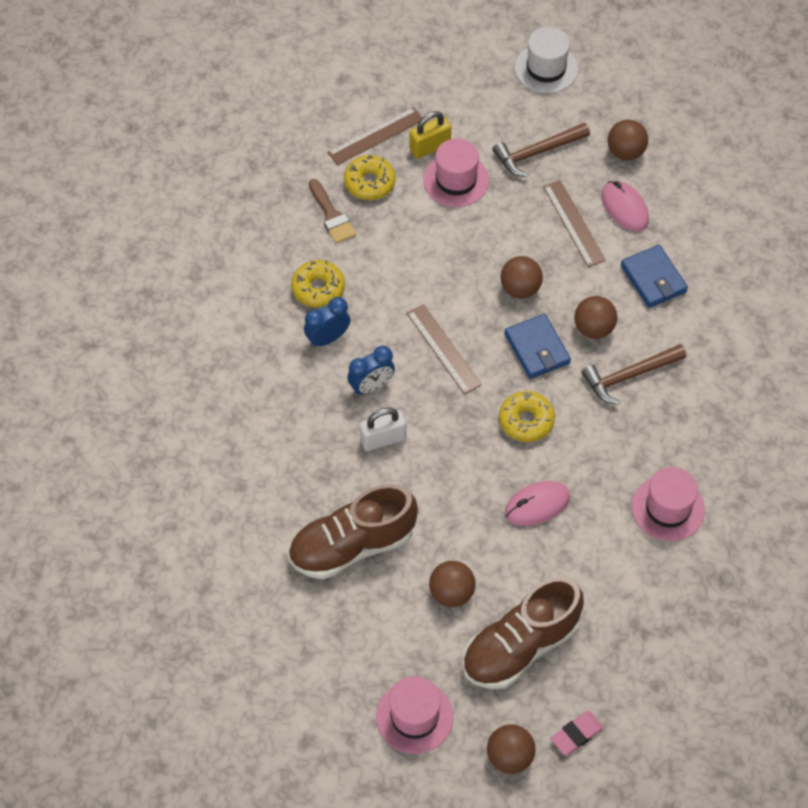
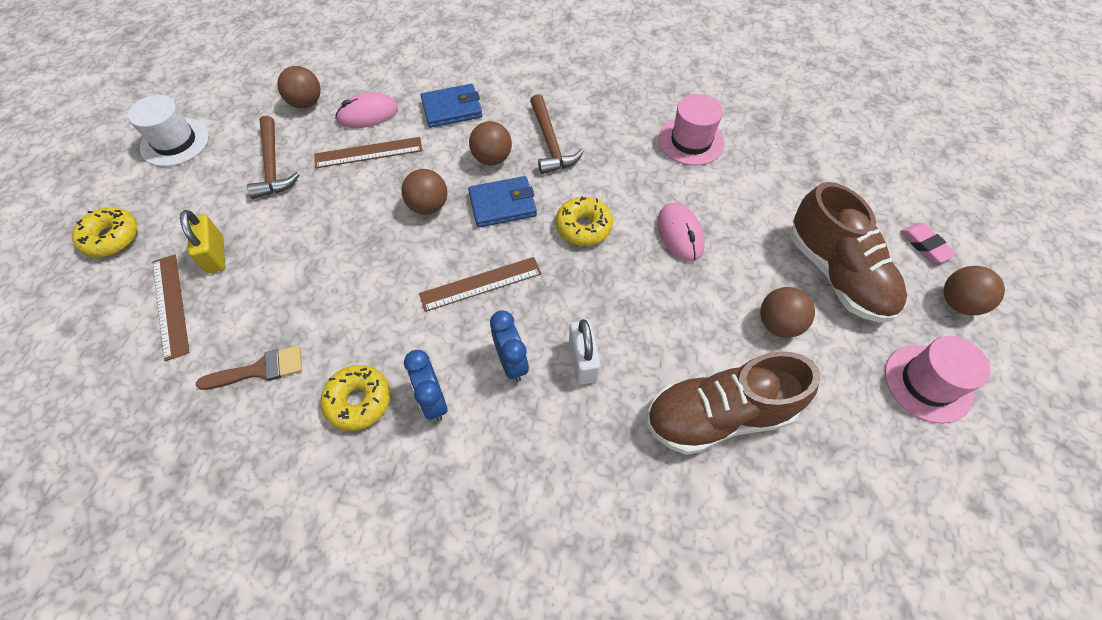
camera: 80 degrees left, 0 degrees up
brown shoe [288,484,418,579] -> brown shoe turned 90 degrees clockwise [646,351,821,455]
yellow donut [344,155,396,200] -> yellow donut moved to [72,207,137,257]
pink hat [423,138,489,207] -> none

